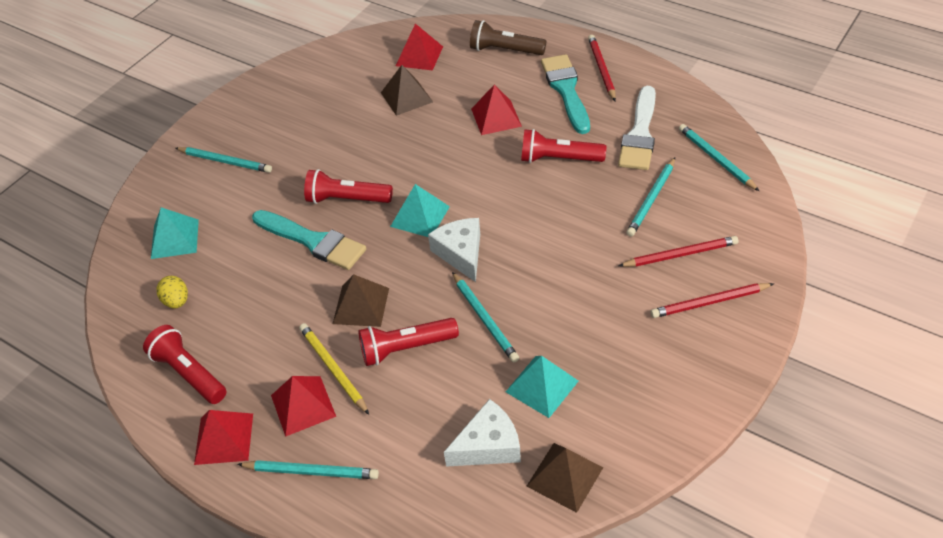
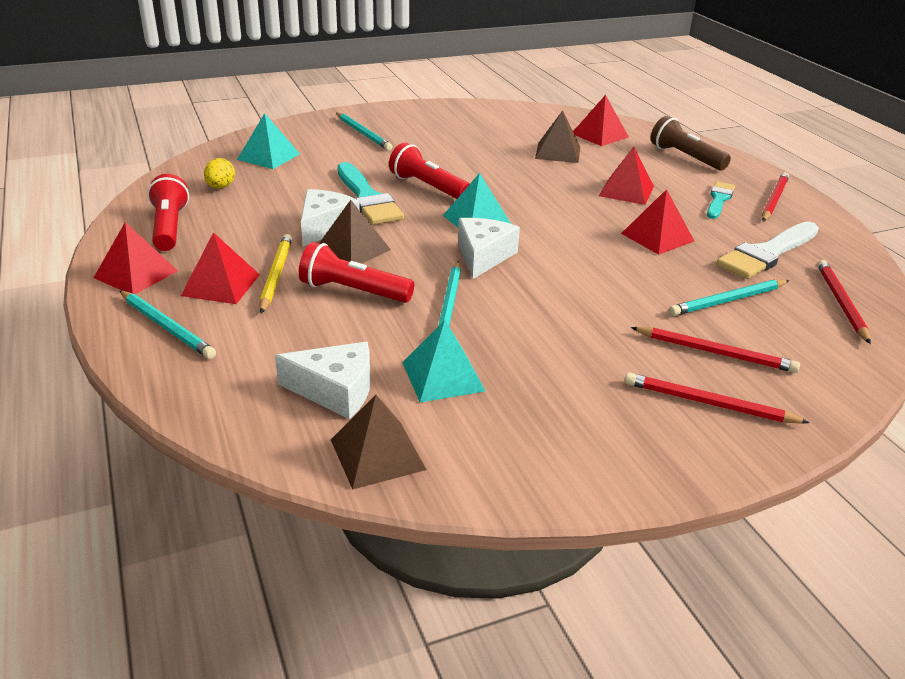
camera: 30 degrees right, 15 degrees down
red flashlight [521,129,606,163] -> red pyramid [621,189,694,255]
turquoise brush [541,54,590,134] -> turquoise brush [707,182,735,219], size x0.60
turquoise pencil [679,124,759,191] -> red pencil [817,260,871,344]
none -> white cheese [301,189,360,246]

